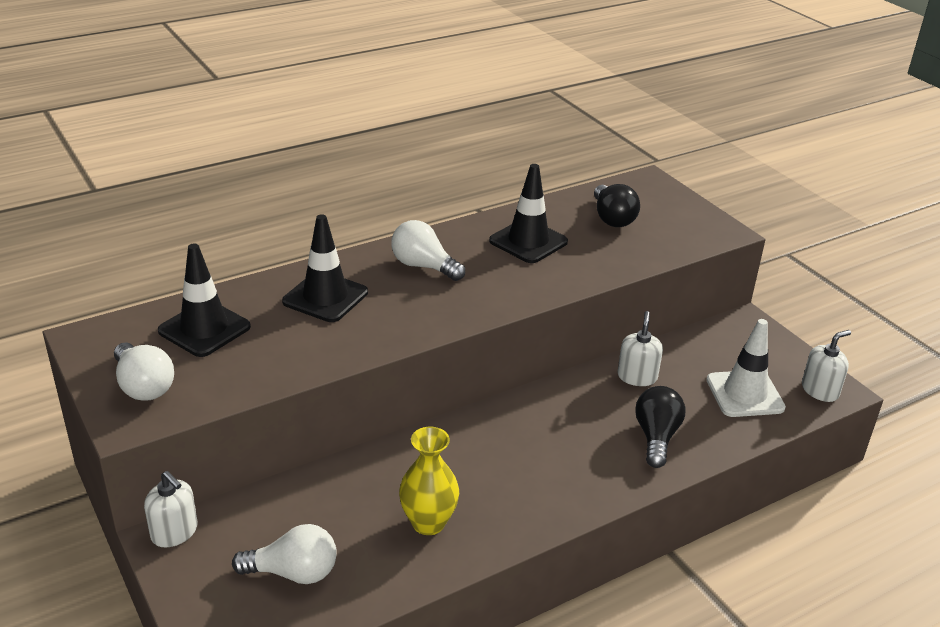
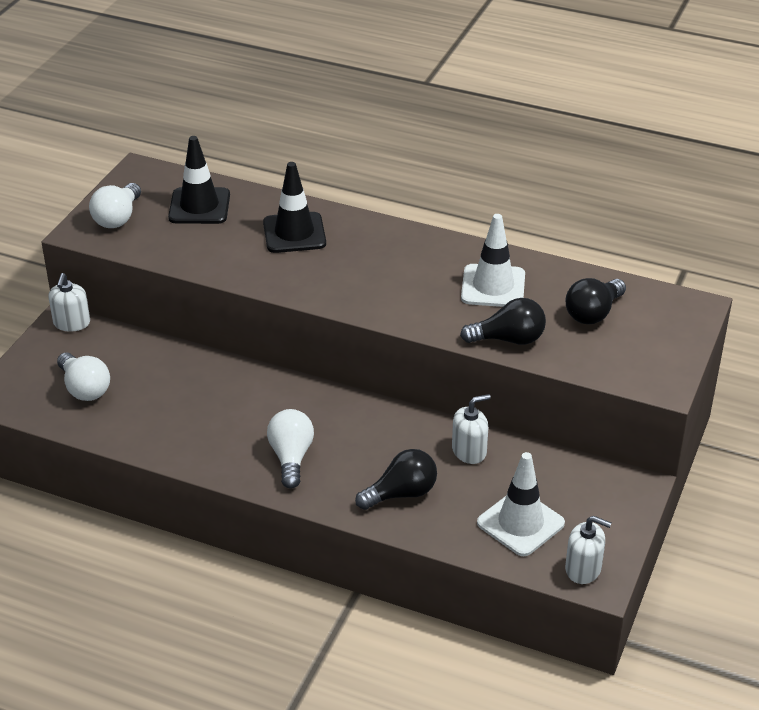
camera: 55 degrees right, 5 degrees up
white light bulb [391,220,465,281] -> white light bulb moved to [267,409,314,489]
yellow vase [399,427,459,535] -> none
black traffic cone [489,164,568,263] -> white traffic cone [461,214,525,307]
none -> black light bulb [460,298,546,345]

